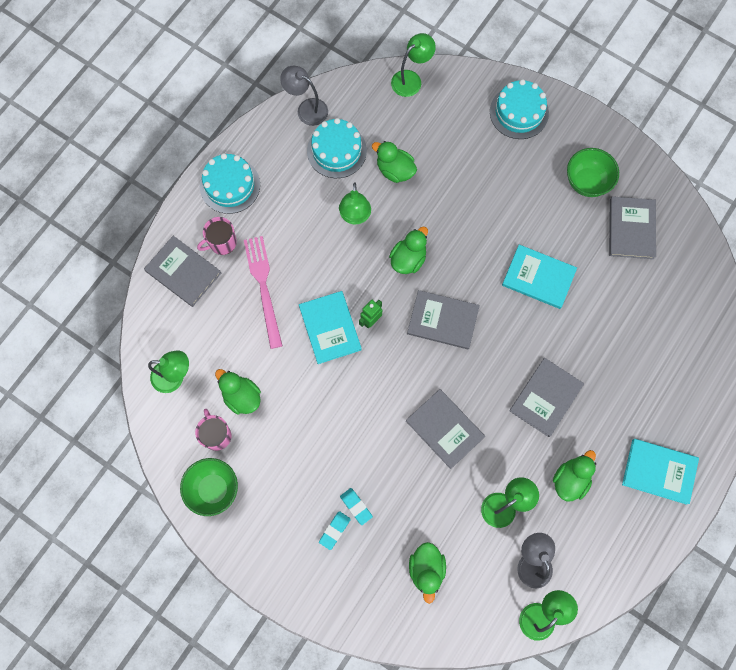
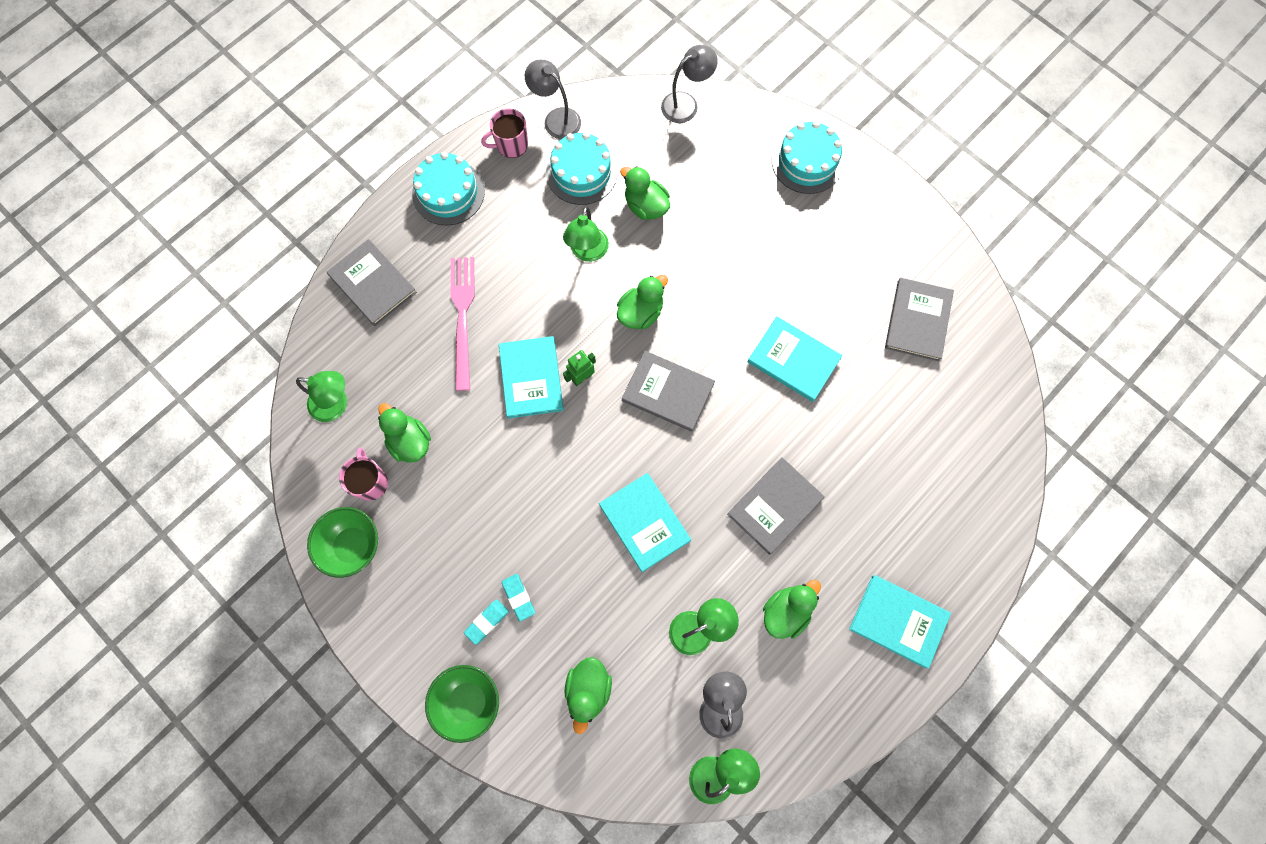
camera: 10 degrees right, 0 degrees up
pink mug [197,217,237,255] -> pink mug moved to [481,109,528,158]
green lamp [391,33,436,97] -> grey lamp [661,45,718,123]
grey book [406,389,485,469] -> turquoise book [599,473,691,572]
green bowl [567,148,619,197] -> green bowl moved to [425,665,499,743]

